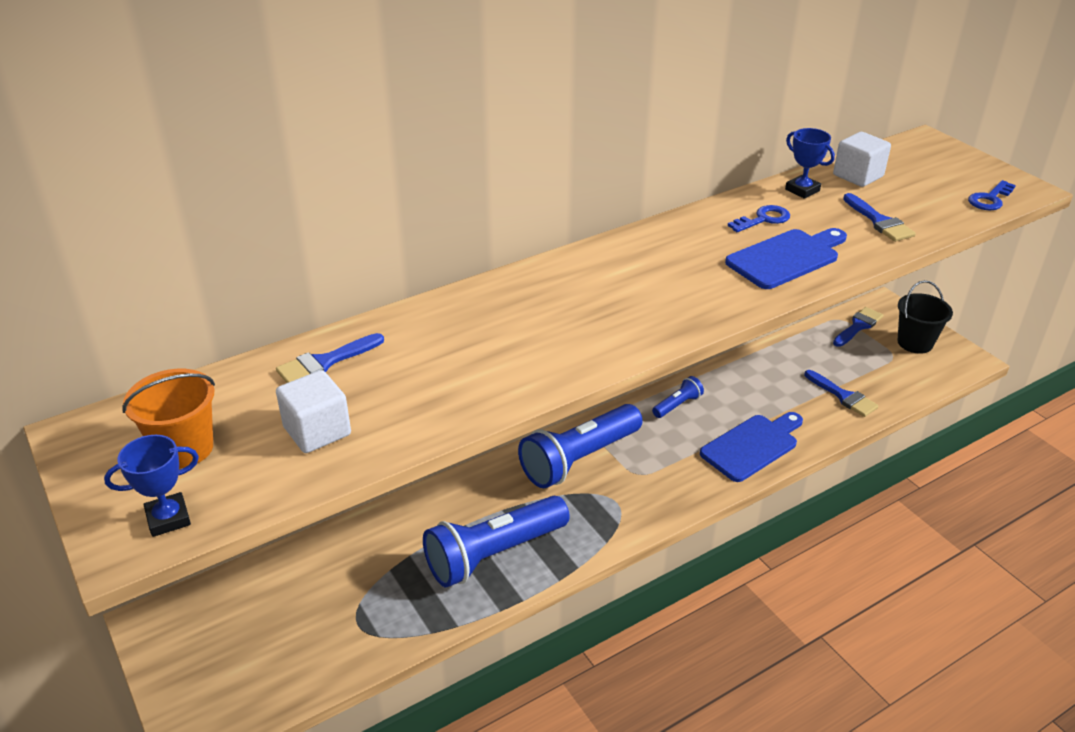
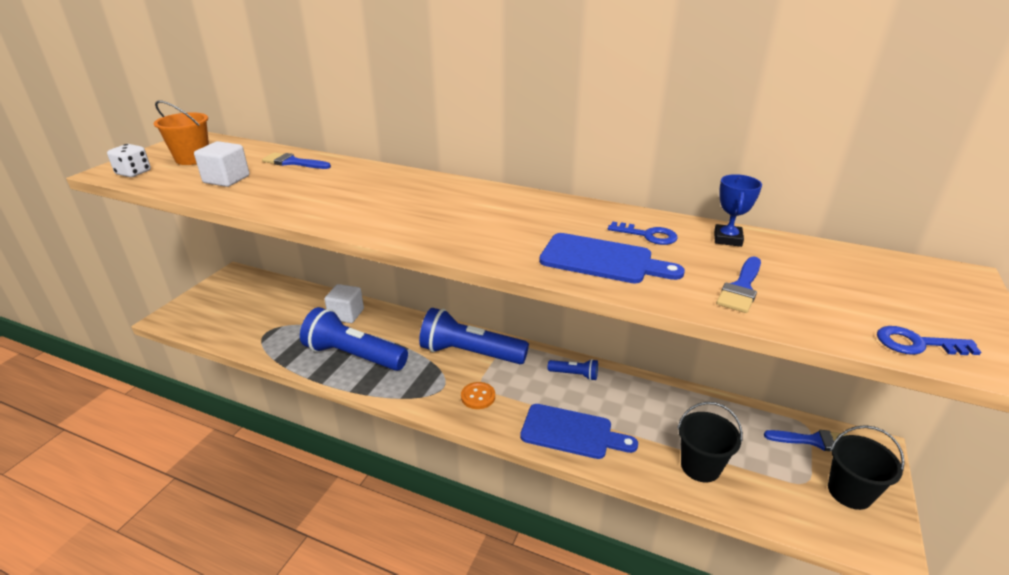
camera: 55 degrees right, 5 degrees down
blue trophy [104,435,199,537] -> white dice [107,144,151,177]
blue brush [804,370,879,417] -> black bucket [678,402,743,482]
white cube [833,132,891,187] -> white cube moved to [324,284,364,323]
none -> orange button [461,382,495,409]

